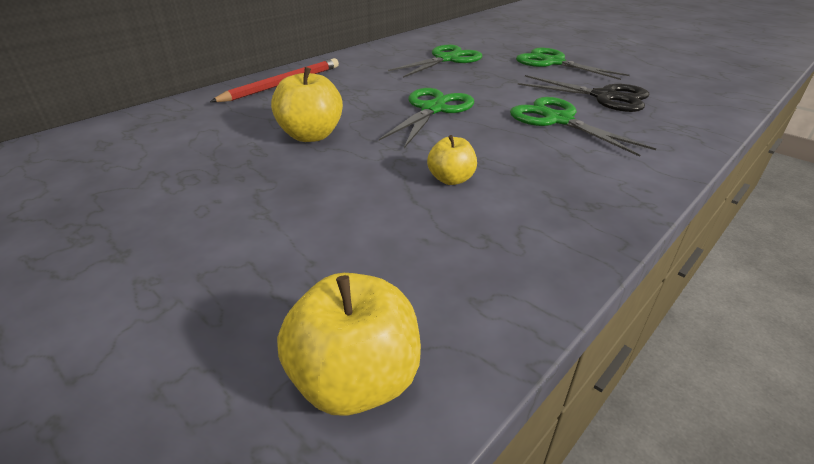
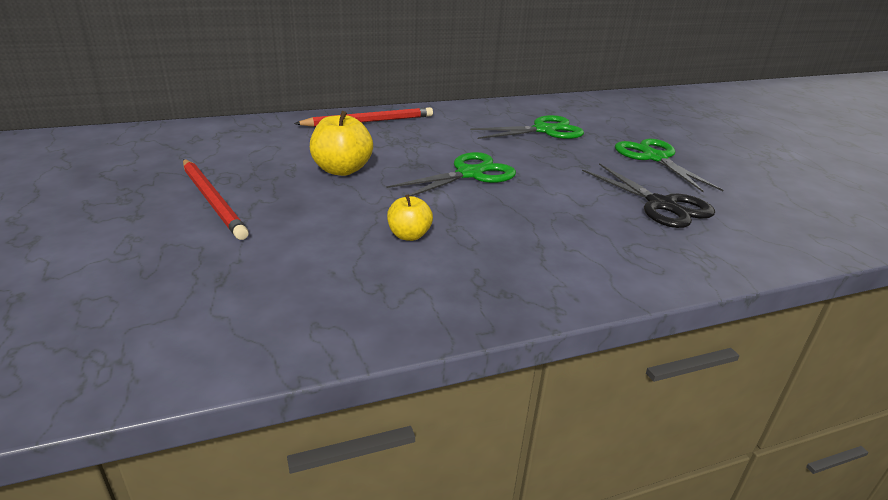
camera: 25 degrees right, 5 degrees down
yellow apple [277,273,421,416] -> none
green scissors [510,97,656,157] -> none
none -> red pencil [183,159,249,240]

